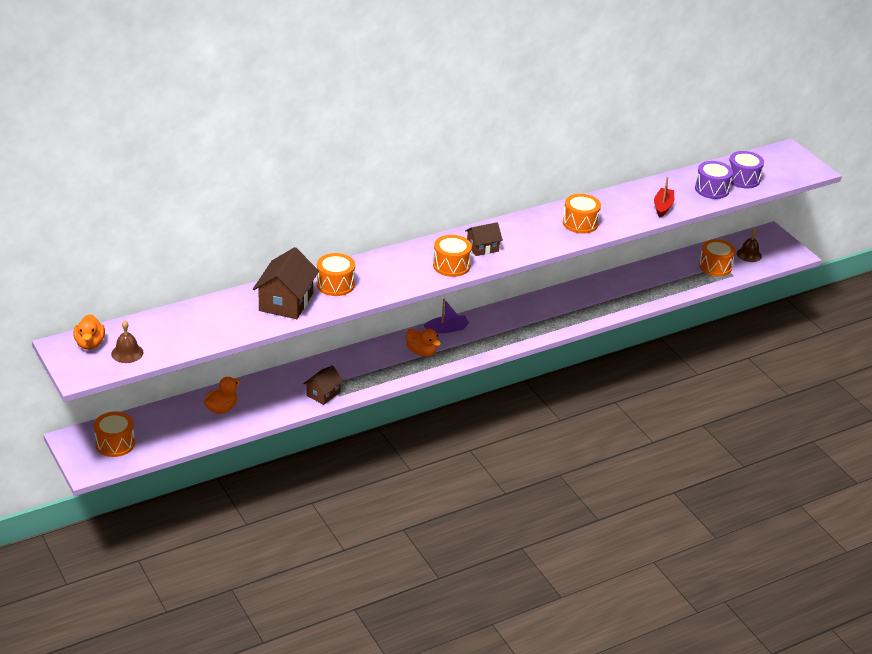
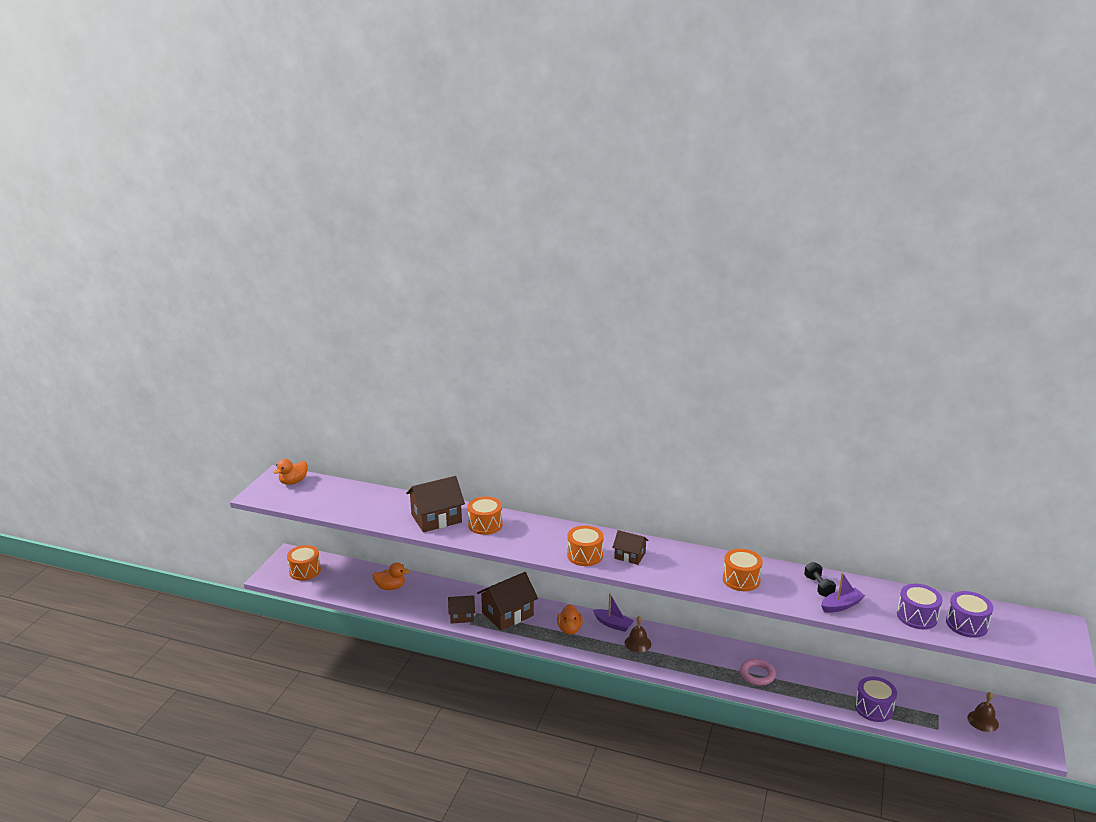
camera: 50 degrees right, 10 degrees down
brown bell [111,321,143,363] -> brown bell moved to [625,616,651,652]
red boat [654,177,674,217] -> purple boat [821,573,865,613]
orange drum [699,239,735,276] -> none
none -> brown house [477,572,538,630]
none -> pink ring [740,659,776,686]
none -> black dumbbell [804,562,836,597]
none -> purple drum [855,676,897,722]

